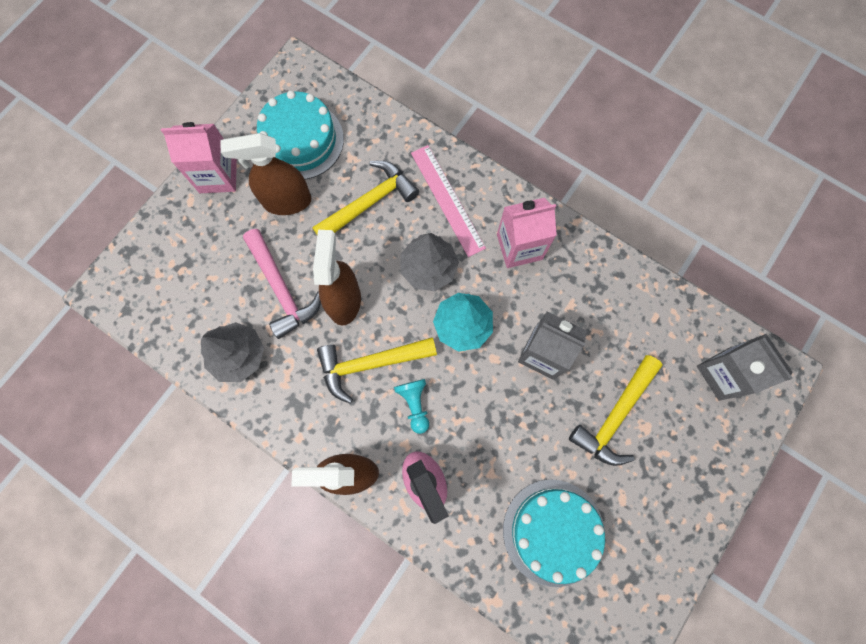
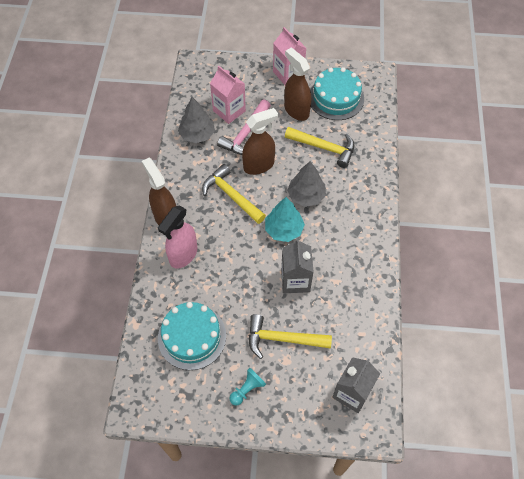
camera: 60 degrees right, 15 degrees down
turquoise pawn [394,379,429,434] -> turquoise pawn moved to [229,368,266,406]
pink ruler [411,145,486,257] -> none
pink carton [497,198,557,268] -> pink carton moved to [210,66,246,124]

